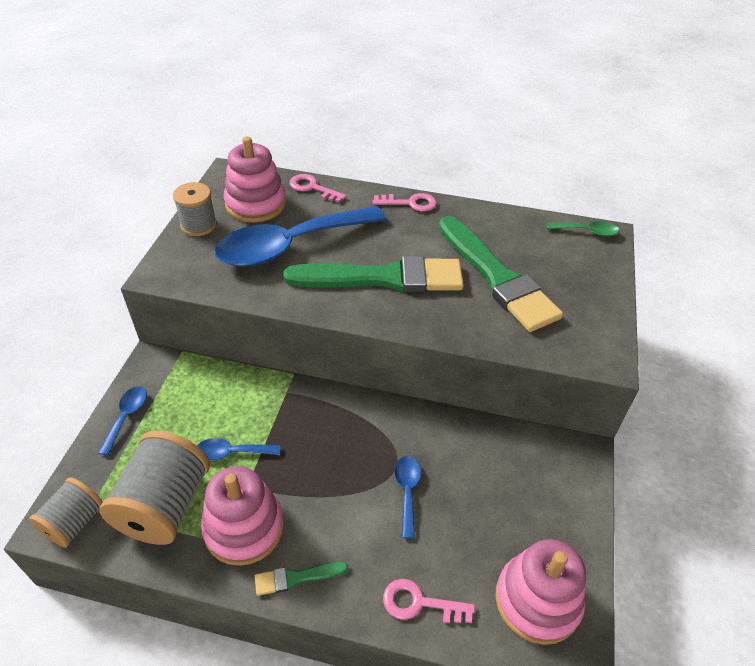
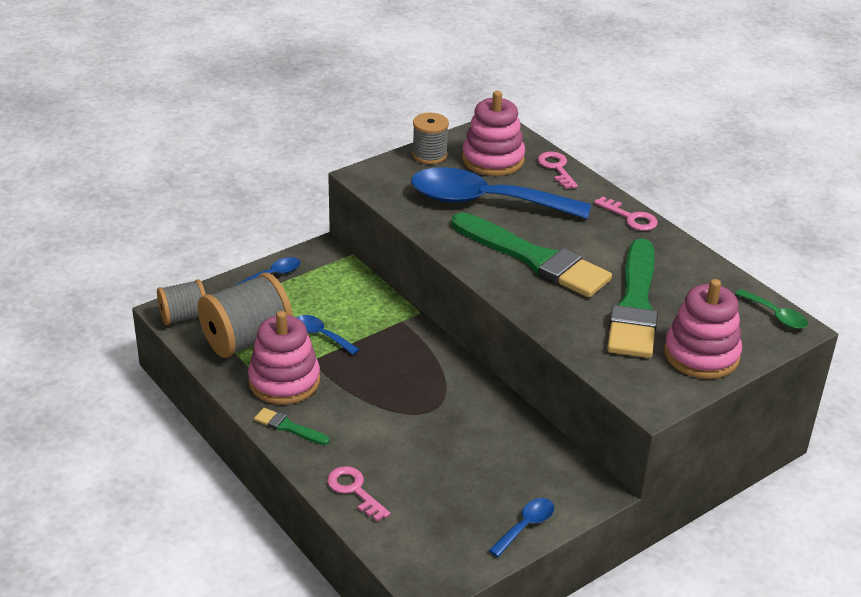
camera: 40 degrees right, 10 degrees down
blue spoon [394,456,421,539] -> blue spoon moved to [489,498,554,557]
pink stacking toy [495,539,586,645] -> pink stacking toy moved to [664,279,742,379]

